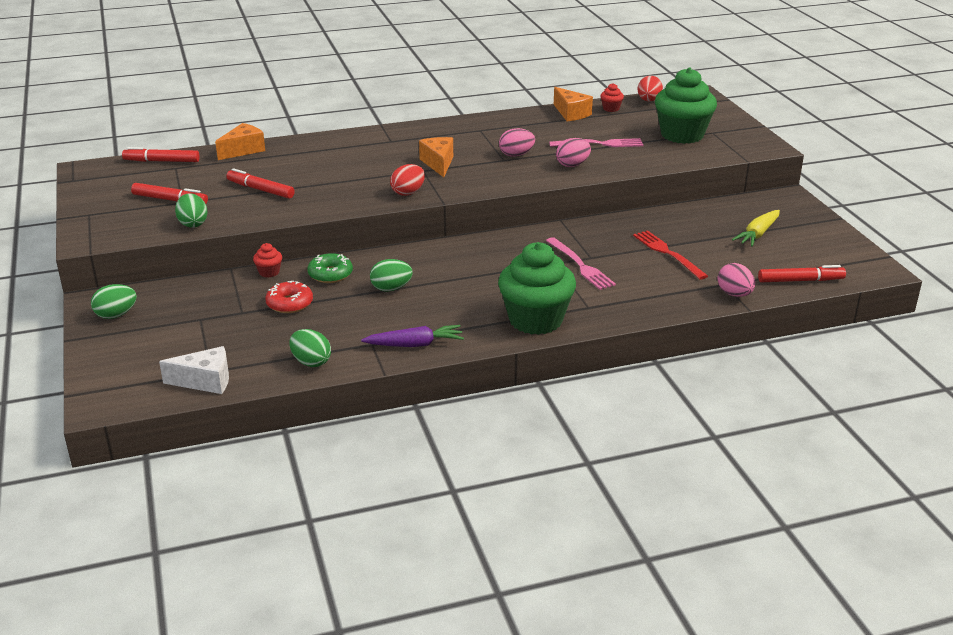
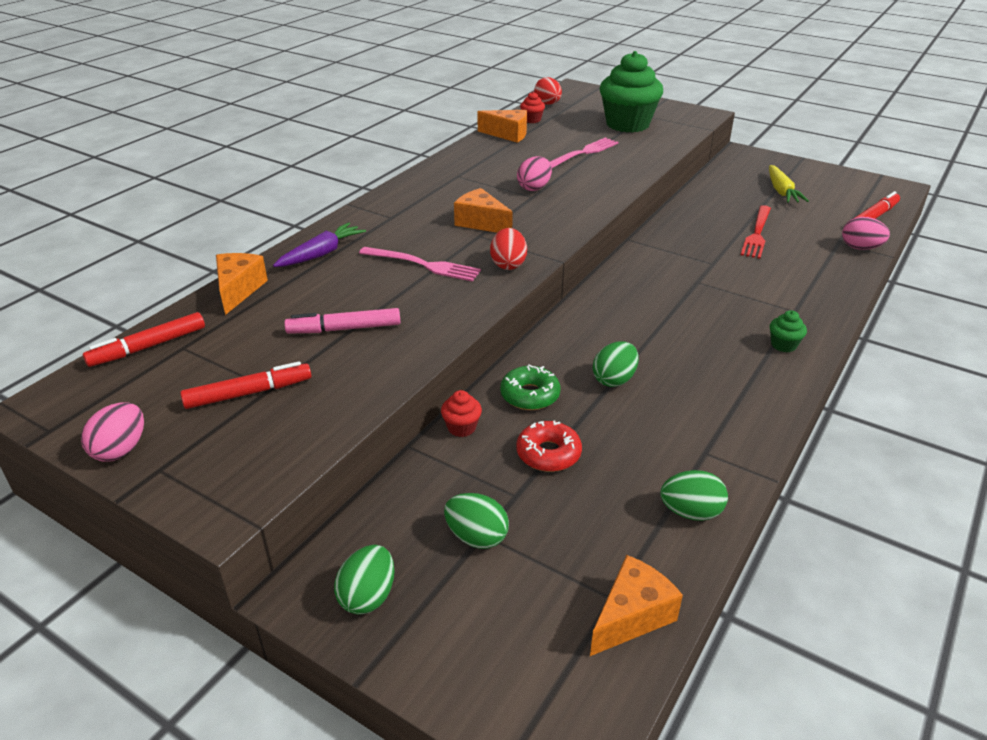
camera: 40 degrees left, 5 degrees up
white cheese [159,346,229,394] -> orange cheese [590,555,683,656]
green egg [175,193,208,228] -> green egg moved to [444,493,509,549]
red marker [226,168,295,199] -> pink marker [284,308,401,334]
purple carrot [361,325,464,347] -> purple carrot moved to [273,222,366,267]
green cupcake [498,242,576,335] -> green cupcake [770,310,807,352], size x0.40
pink fork [546,237,616,290] -> pink fork moved to [359,247,481,282]
pink egg [556,138,591,167] -> pink egg moved to [81,402,144,462]
red fork [633,230,708,280] -> red fork turned 90 degrees counterclockwise [741,205,771,259]

